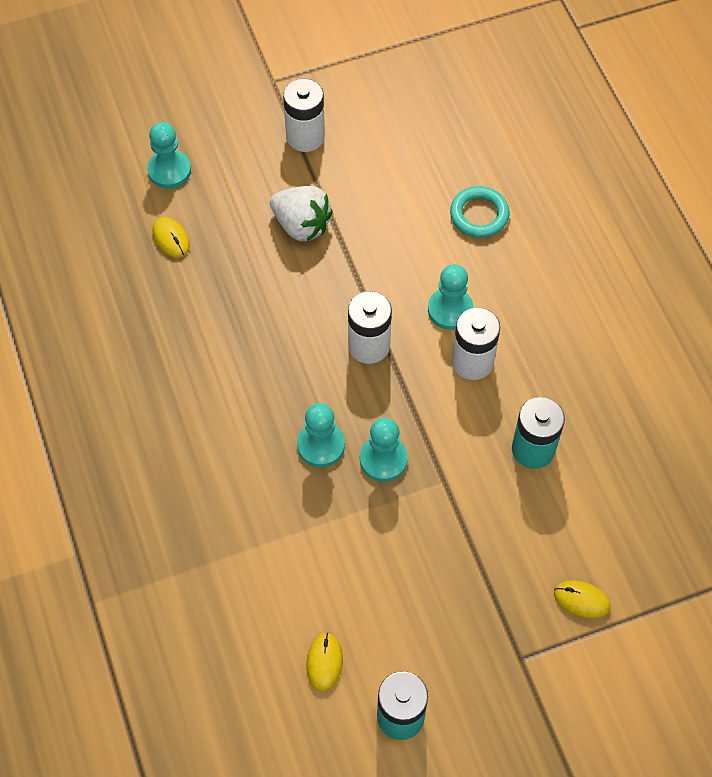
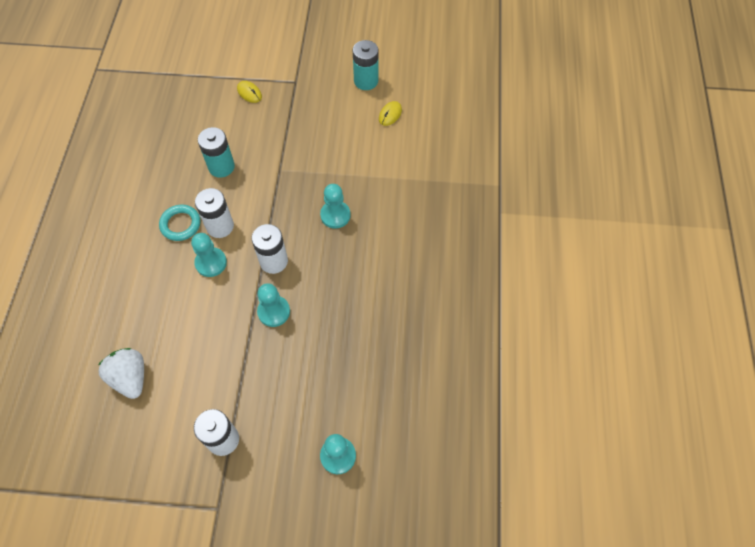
camera: 155 degrees left, 0 degrees up
yellow mouse [153,217,190,258] -> none
white strawberry [270,186,333,241] -> white strawberry moved to [98,348,144,399]
turquoise pawn [360,418,408,482] -> turquoise pawn moved to [257,283,290,327]
turquoise ring [450,186,510,238] -> turquoise ring moved to [159,205,200,241]

